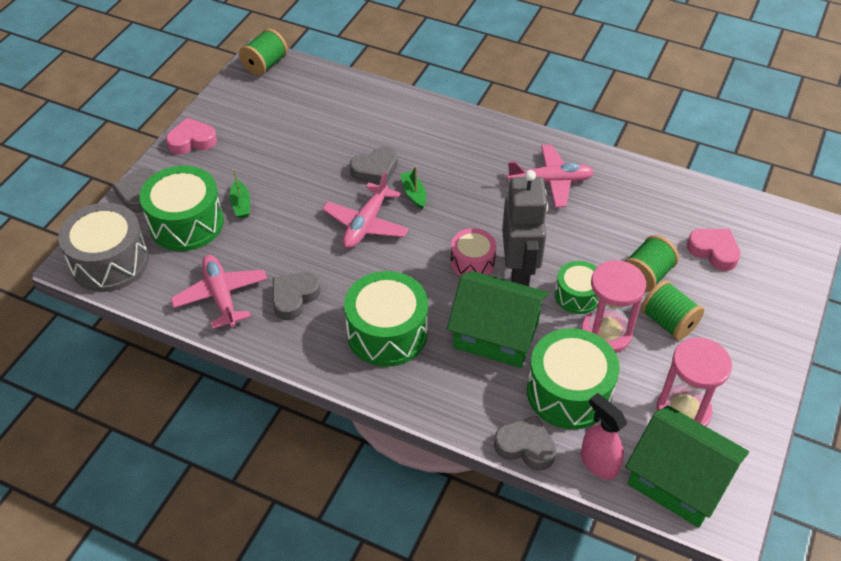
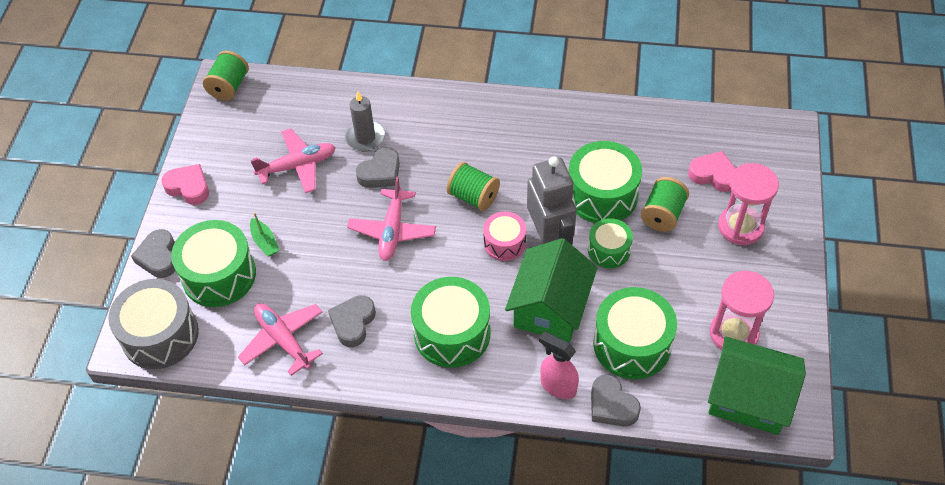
camera: 15 degrees left, 5 degrees up
pink heart [166,118,217,154] -> pink heart turned 60 degrees clockwise [161,164,209,205]
green boat [400,166,426,209] -> none
green house [447,271,549,368] -> green house turned 75 degrees counterclockwise [505,238,598,342]
grey heart [494,416,556,471] -> grey heart turned 135 degrees counterclockwise [591,375,641,426]
pink plane [507,145,594,208] -> pink plane moved to [250,128,336,193]
pink hourglass [581,260,646,353] -> pink hourglass moved to [718,163,779,245]
pink spray bottle [581,393,627,480] -> pink spray bottle moved to [539,331,579,399]
green spool [641,280,704,340] -> green spool moved to [447,162,500,211]
none -> grey candle [345,92,385,151]
none -> green drum [569,141,642,223]

